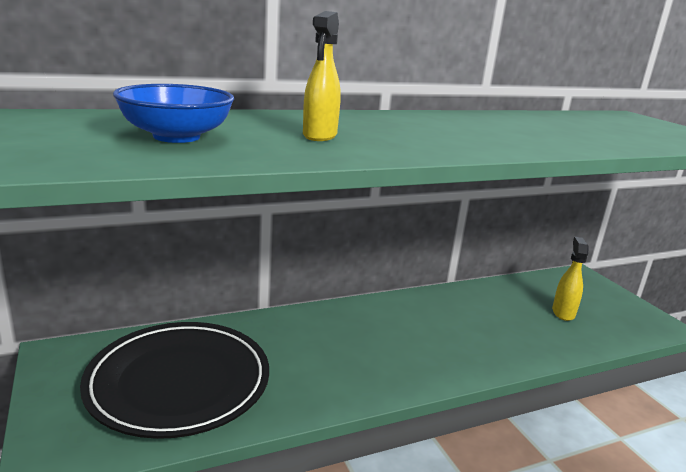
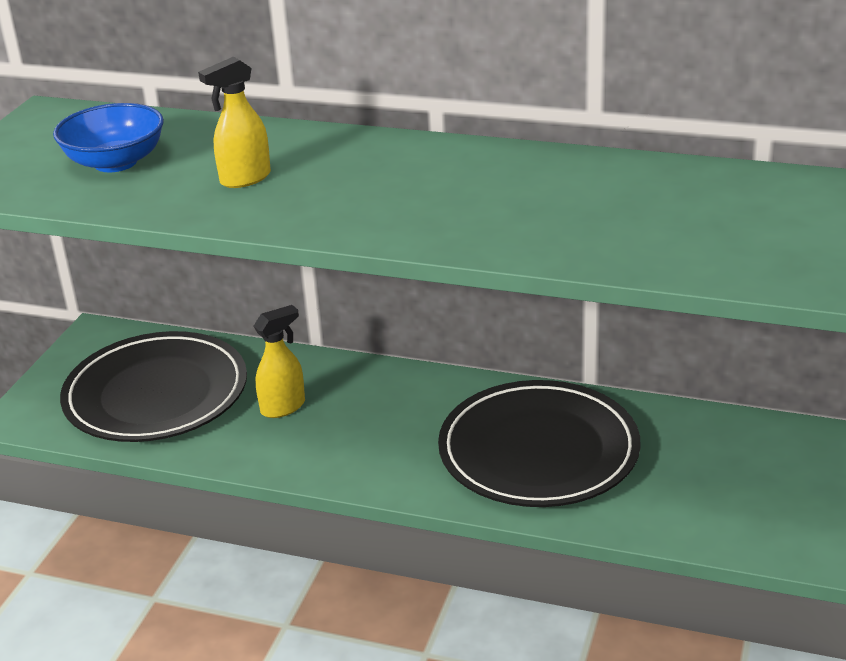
camera: 45 degrees right, 10 degrees up
yellow spray bottle [552,237,589,321] -> yellow spray bottle moved to [254,305,305,418]
none -> black plate [438,380,641,507]

